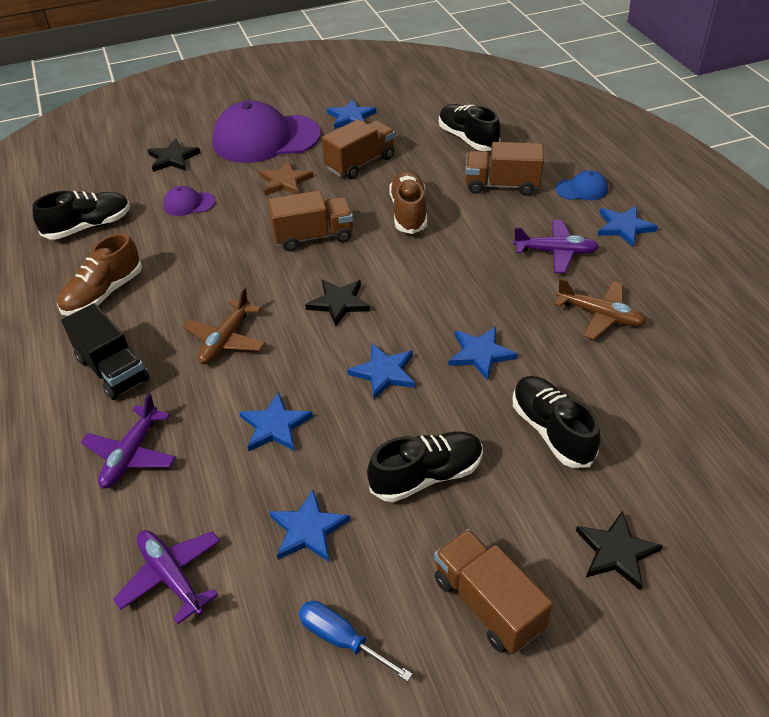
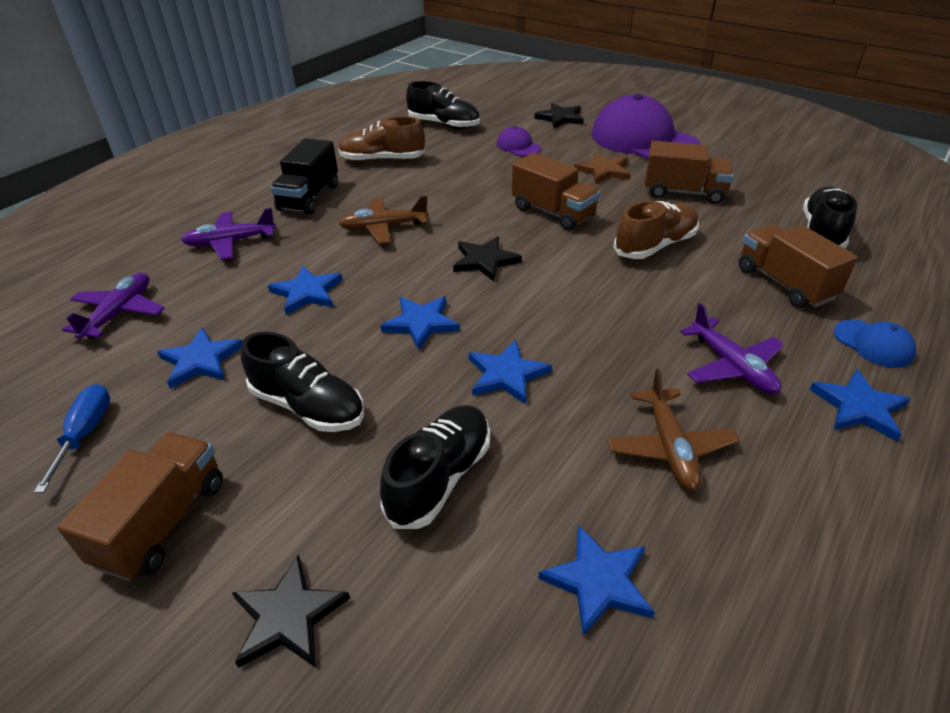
camera: 55 degrees right, 5 degrees down
blue star [327,99,376,129] -> blue star moved to [538,525,655,636]

